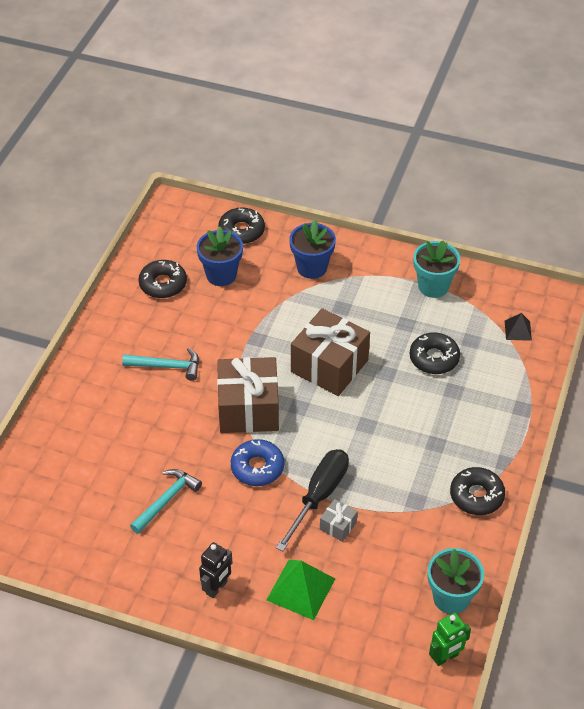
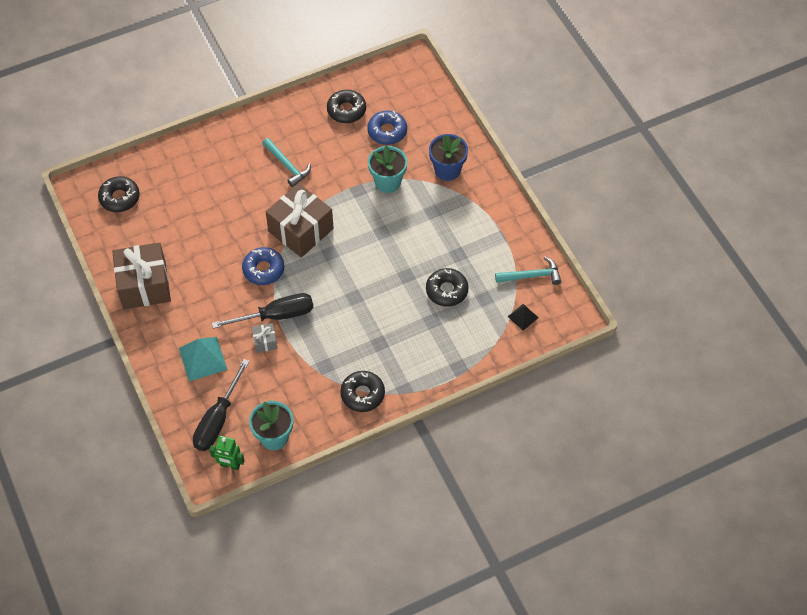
camera: 45 degrees right, 10 degrees up
turquoise hammer [130,469,202,534] -> turquoise hammer moved to [495,257,561,285]
blue flower pot [197,227,243,286] -> blue donut [367,111,407,145]
black robot [199,542,232,598] -> none
black donut [218,207,265,244] -> black donut moved to [98,176,140,212]
green pyramid [267,560,335,620] -> turquoise pyramid [179,337,228,381]
brown gift [291,308,370,396] -> brown gift moved to [112,242,171,309]
turquoise flower pot [413,240,460,298] -> turquoise flower pot moved to [368,145,407,193]
none -> black screwdriver [193,359,250,451]

